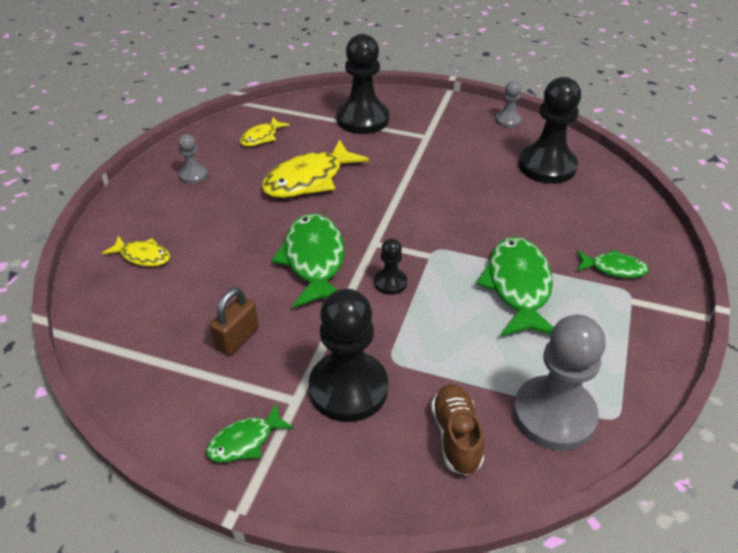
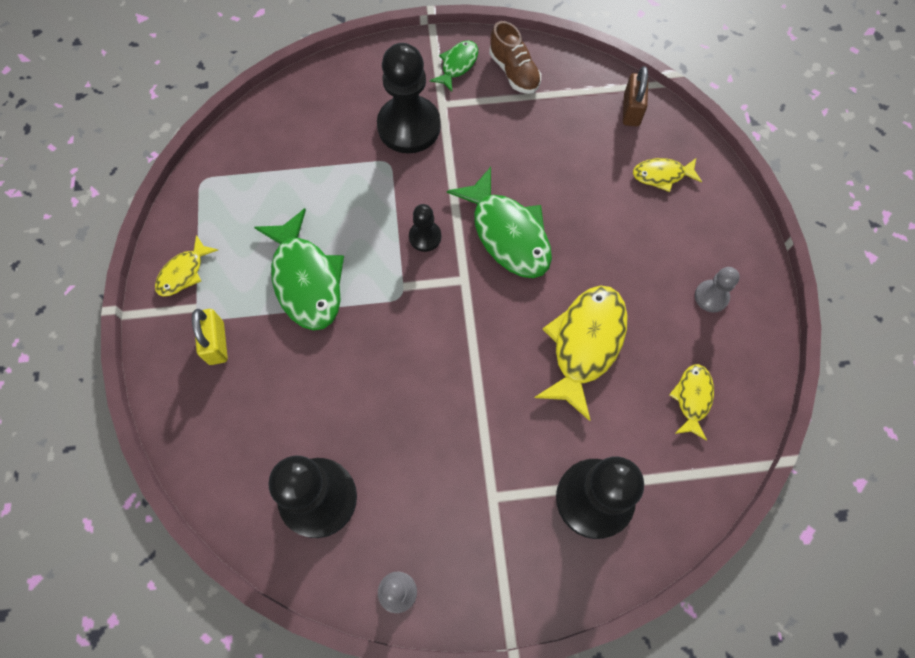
camera: 155 degrees right, 25 degrees up
brown padlock [210,287,259,355] -> brown padlock moved to [623,66,648,127]
brown shoe [431,384,484,476] -> brown shoe moved to [489,21,541,94]
grey pawn [513,315,606,451] -> none
green fish [577,249,649,278] -> yellow padlock [192,309,228,365]
none -> yellow fish [155,235,218,296]

